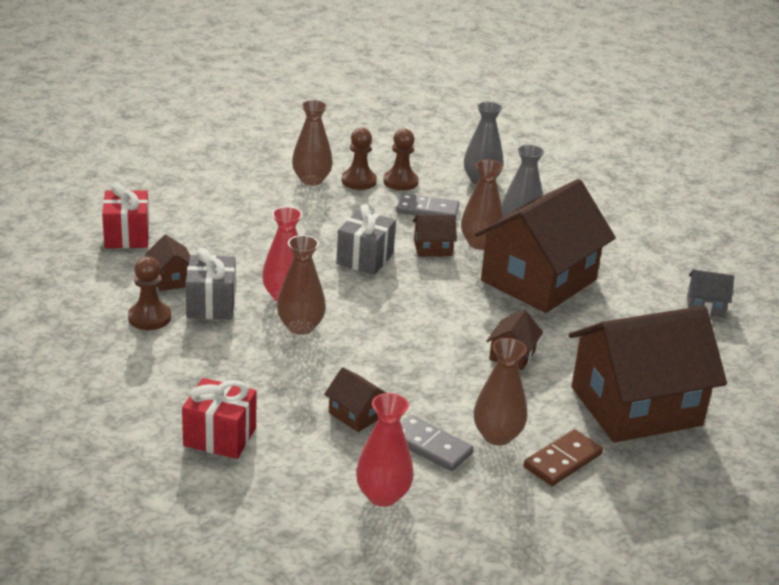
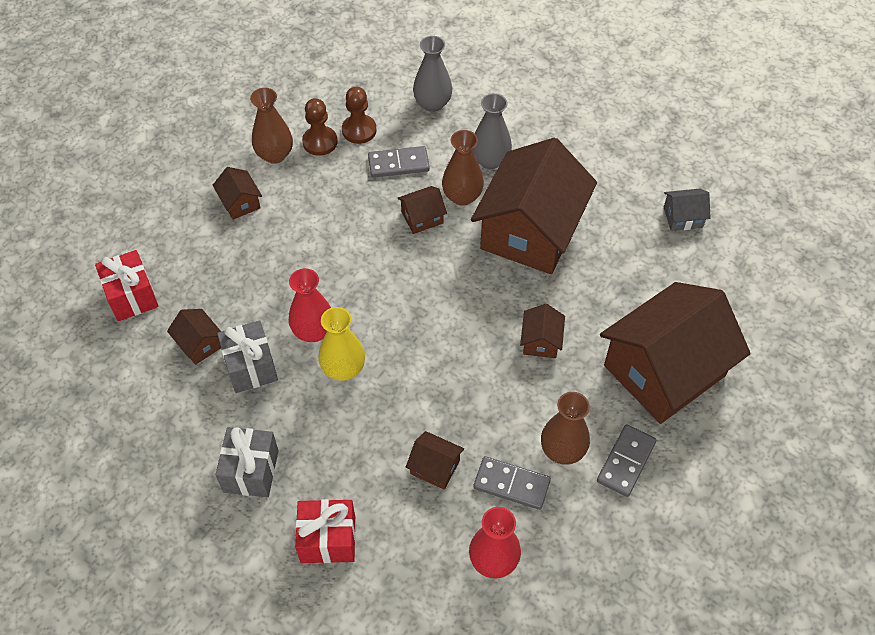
camera: 15 degrees left, 25 degrees up
brown pawn [128,257,171,330] -> none
brown vase [277,235,326,335] -> yellow vase [318,307,365,381]
grey gift [336,204,396,275] -> grey gift moved to [215,427,279,497]
brown domino [524,429,603,486] -> grey domino [597,424,656,497]
none -> brown house [213,167,262,220]

